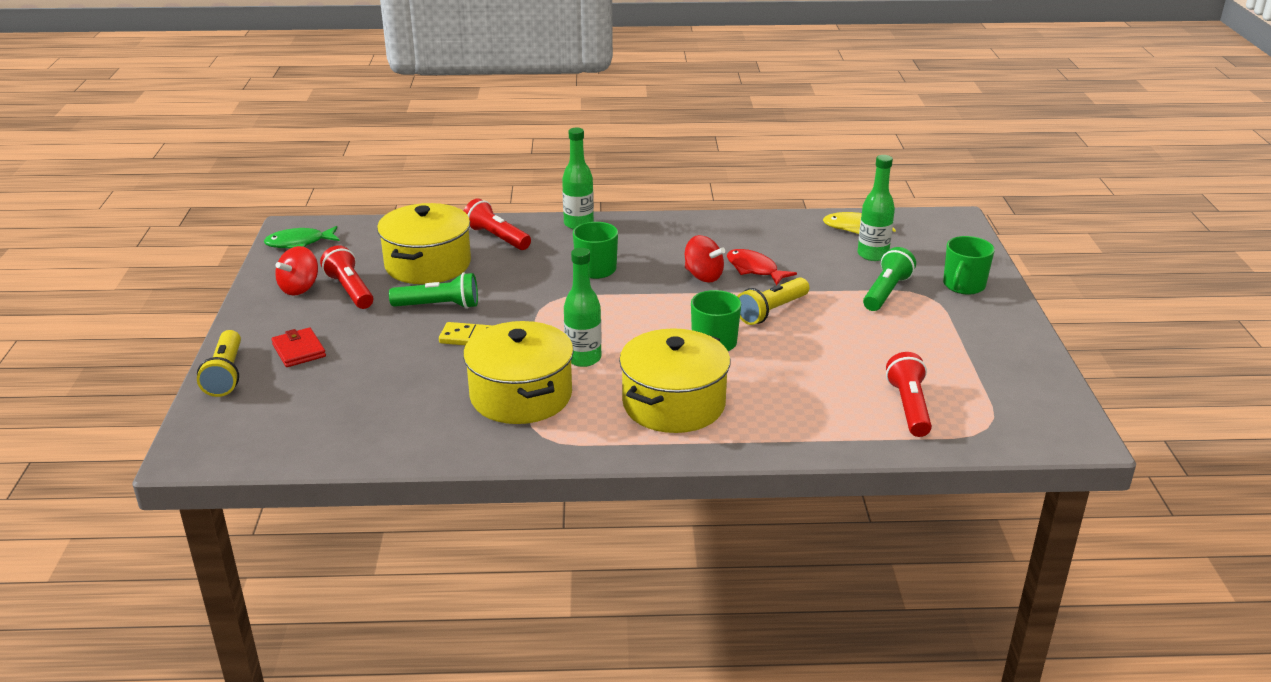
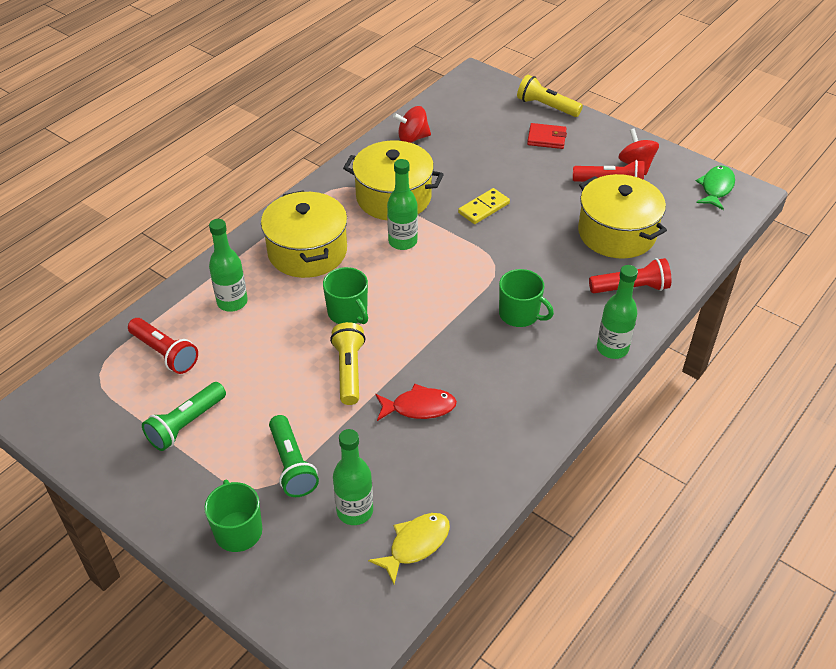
camera: 130 degrees right, 15 degrees up
green flashlight [389,273,478,309] -> green flashlight moved to [142,382,226,451]
red spinning top [685,235,725,282] -> red spinning top moved to [393,106,431,143]
none -> green bottle [209,219,248,312]

